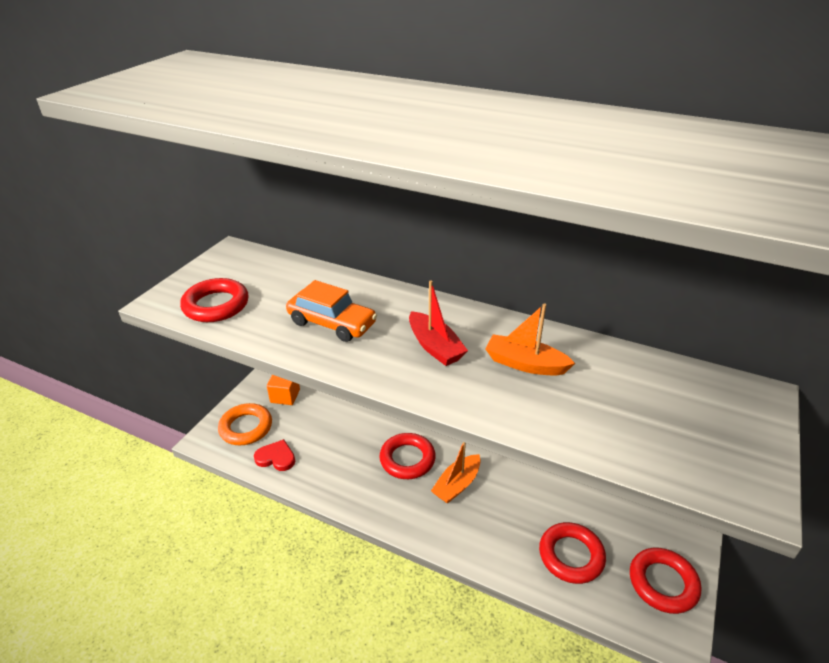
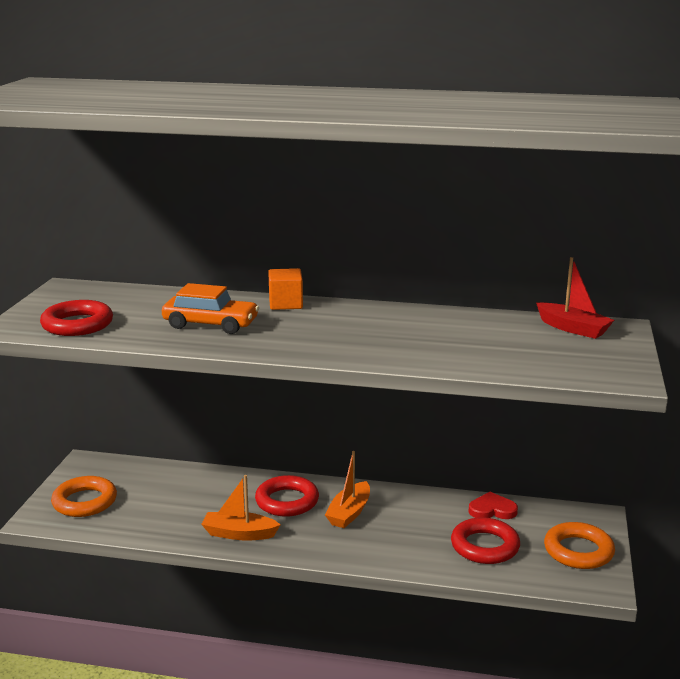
camera: 15 degrees left, 15 degrees down
red heart [254,439,295,471] -> red heart moved to [468,492,518,519]
orange cube [267,375,300,405] -> orange cube moved to [268,268,303,310]
red boat [409,280,468,366] -> red boat moved to [536,257,614,339]
orange boat [485,304,575,375] -> orange boat moved to [201,475,281,541]
red ring [630,548,701,614] -> orange ring [544,522,615,569]

